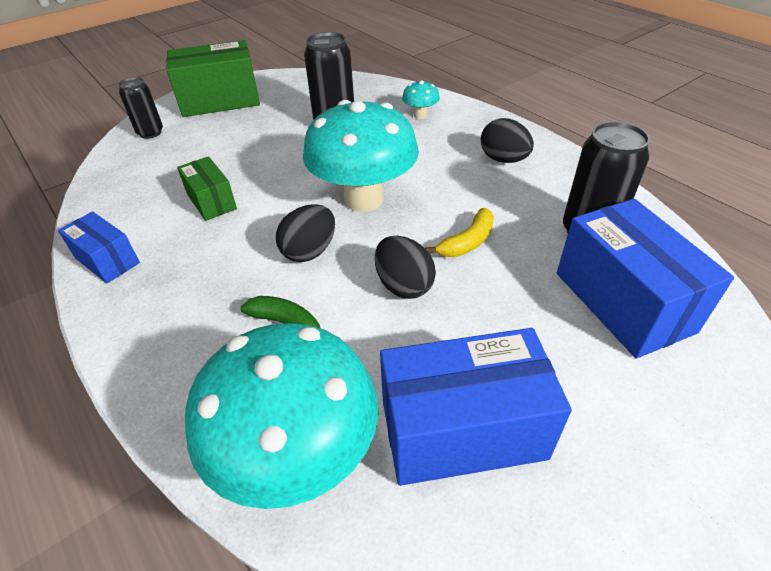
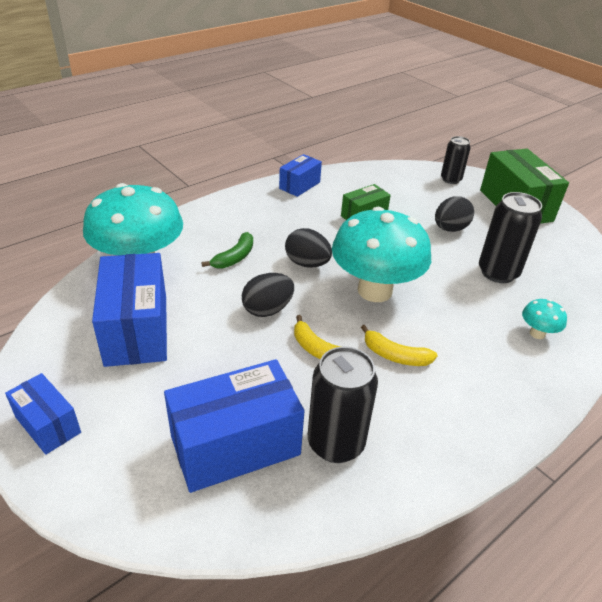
camera: 85 degrees right, 5 degrees down
black egg [481,118,534,163] -> black egg moved to [435,196,474,232]
none -> blue box [5,373,81,455]
none -> yellow banana [361,325,438,366]

